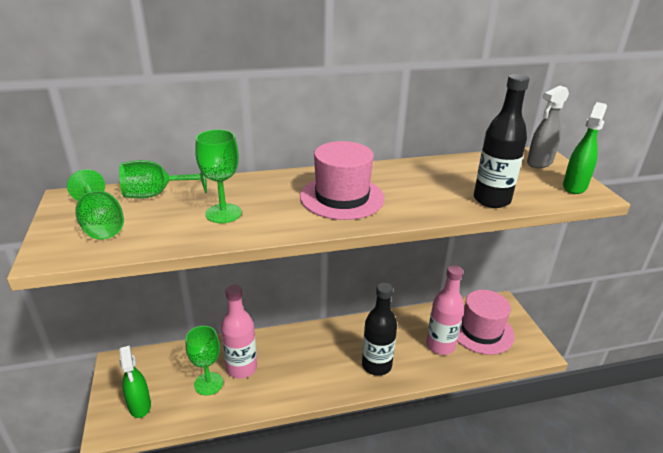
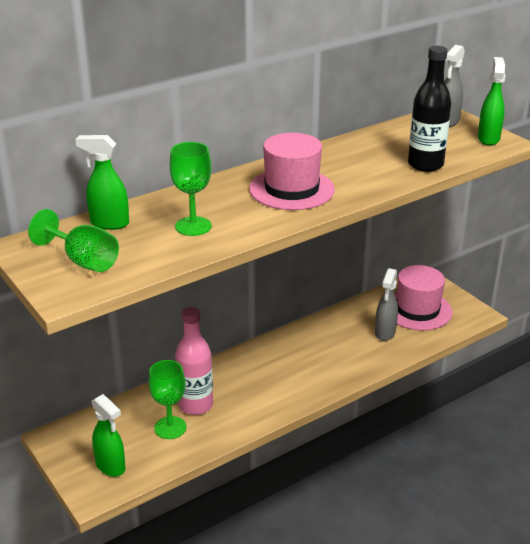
camera: 20 degrees left, 0 degrees up
green goblet [119,160,207,198] -> green spray bottle [75,135,129,230]
black bottle [362,283,397,376] -> none
pink bottle [426,265,464,355] -> grey spray bottle [375,268,398,341]

